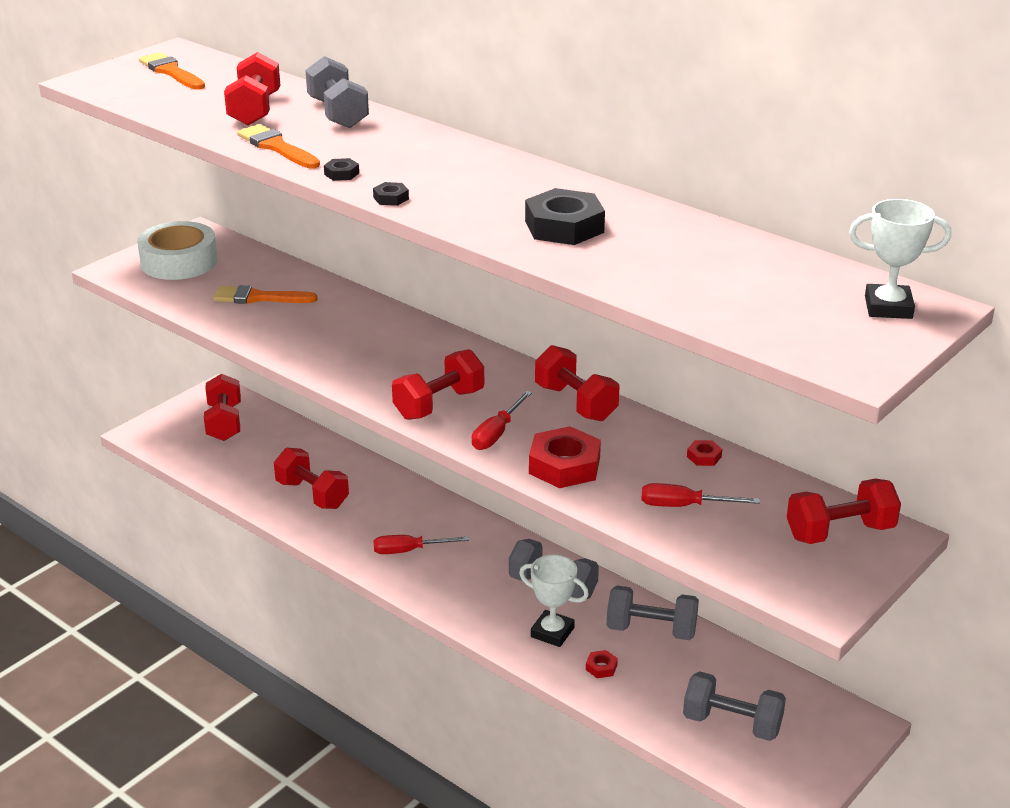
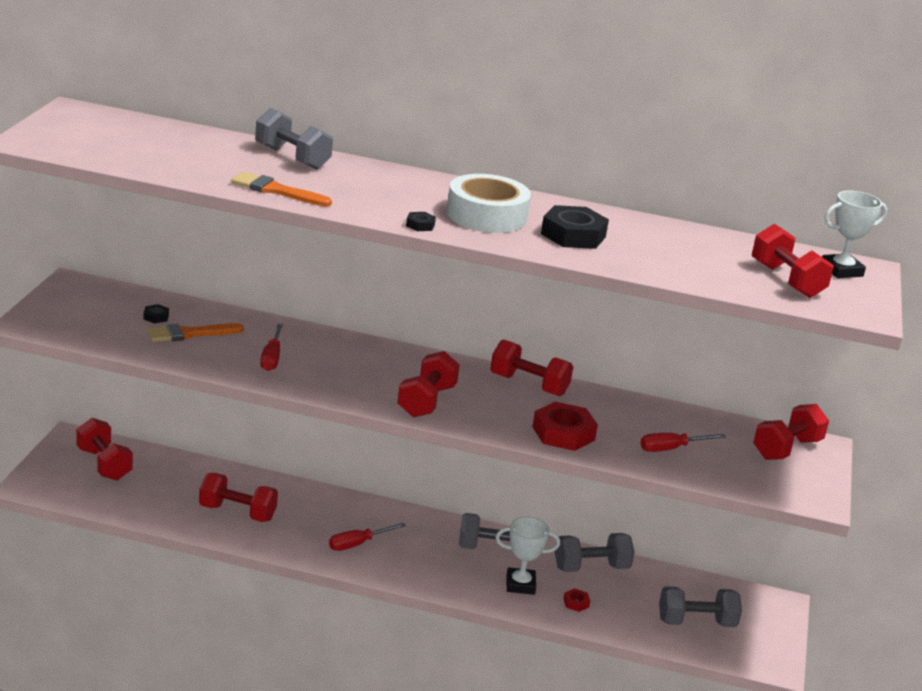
camera: 30 degrees left, 5 degrees down
white tape [137,221,218,280] -> white tape moved to [447,174,531,233]
orange brush [139,52,205,90] -> none
red dumbbell [224,52,280,125] -> red dumbbell moved to [752,224,834,298]
black nut [324,158,359,181] -> black nut moved to [144,304,169,324]
red screwdriver [472,391,532,450] -> red screwdriver moved to [260,324,283,371]
red nut [687,440,722,466] -> none

